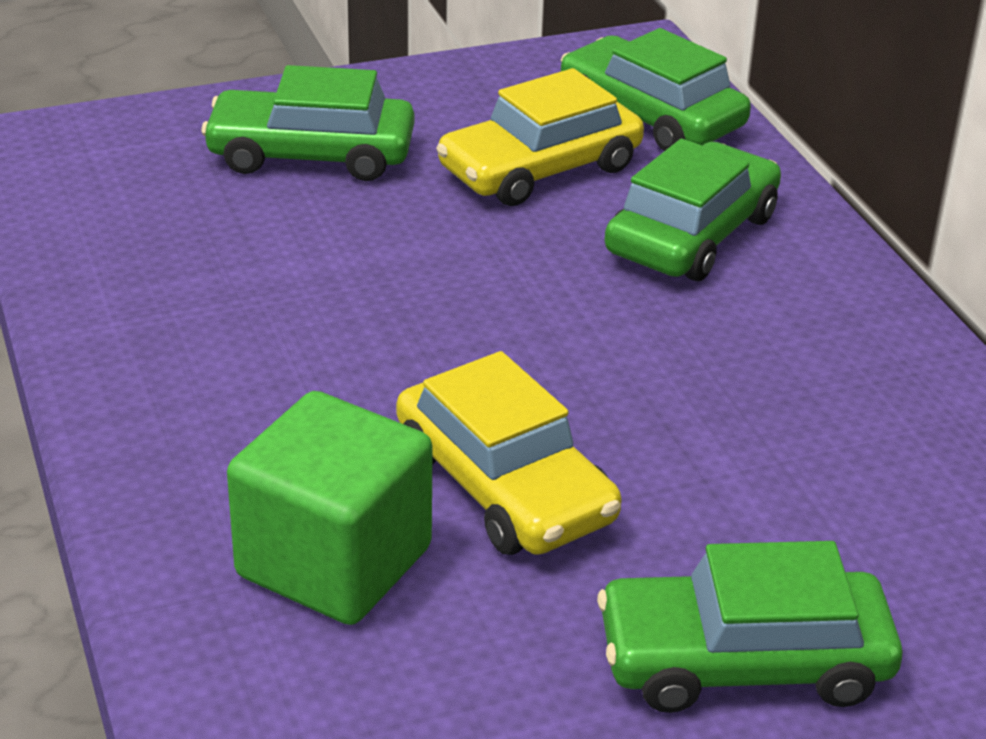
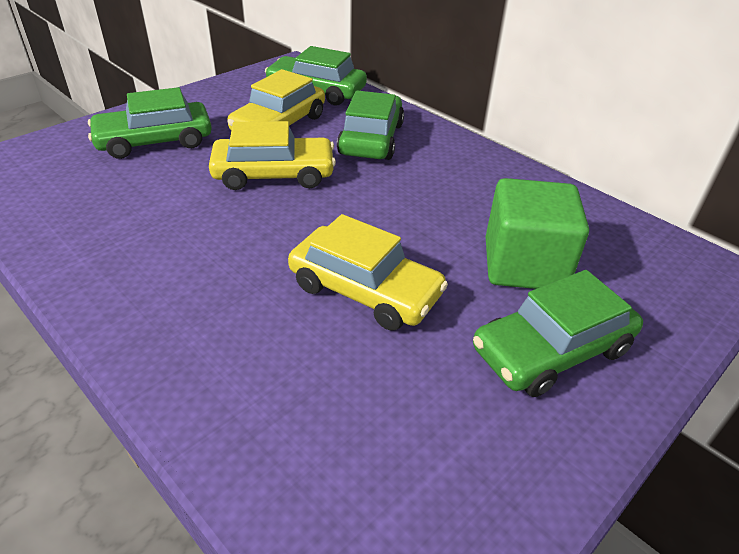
camera: 25 degrees left, 5 degrees up
green cube [227,391,433,625] -> green cube moved to [486,178,589,289]
none -> yellow car [209,121,336,190]

